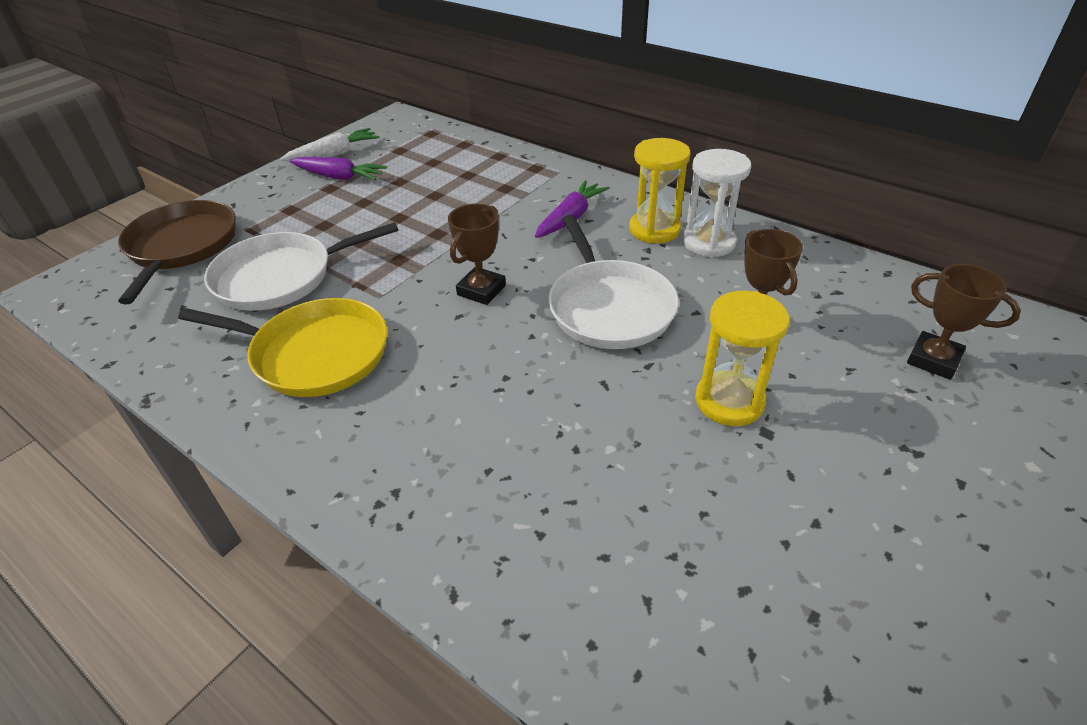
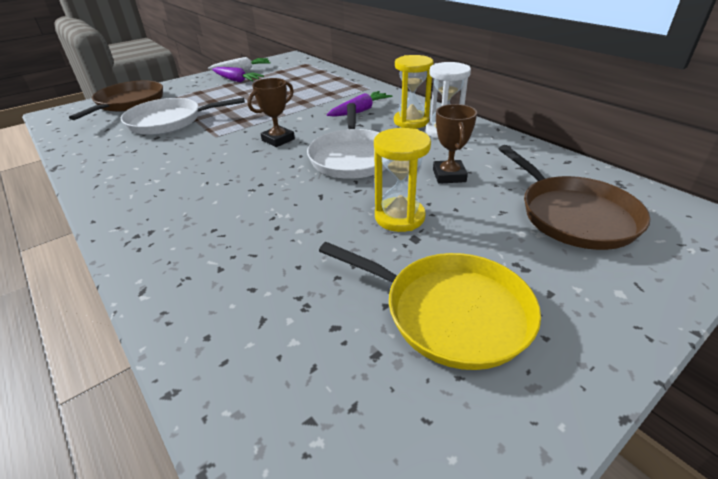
camera: 15 degrees right, 5 degrees down
yellow pan [178,298,387,397] -> yellow pan moved to [319,242,541,370]
brown trophy [907,264,1021,379] -> brown pan [498,145,650,250]

